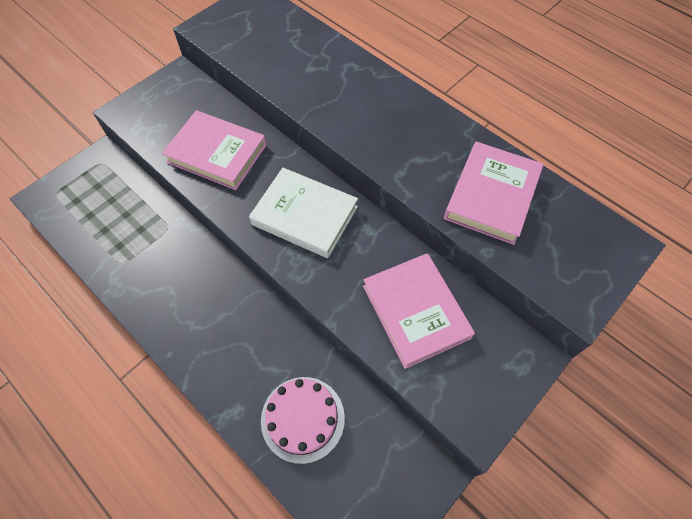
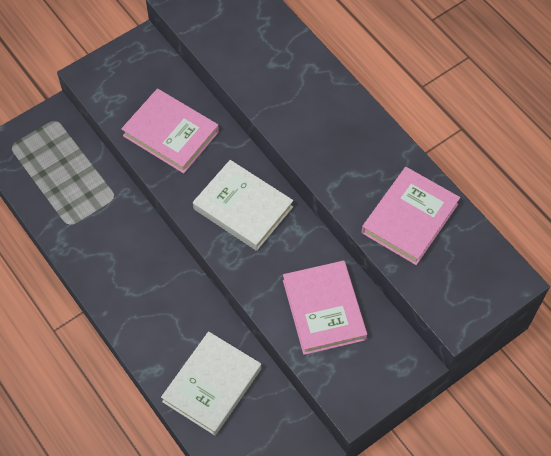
camera: 10 degrees right, 0 degrees up
pink cake [261,377,345,464] -> white book [161,331,261,436]

